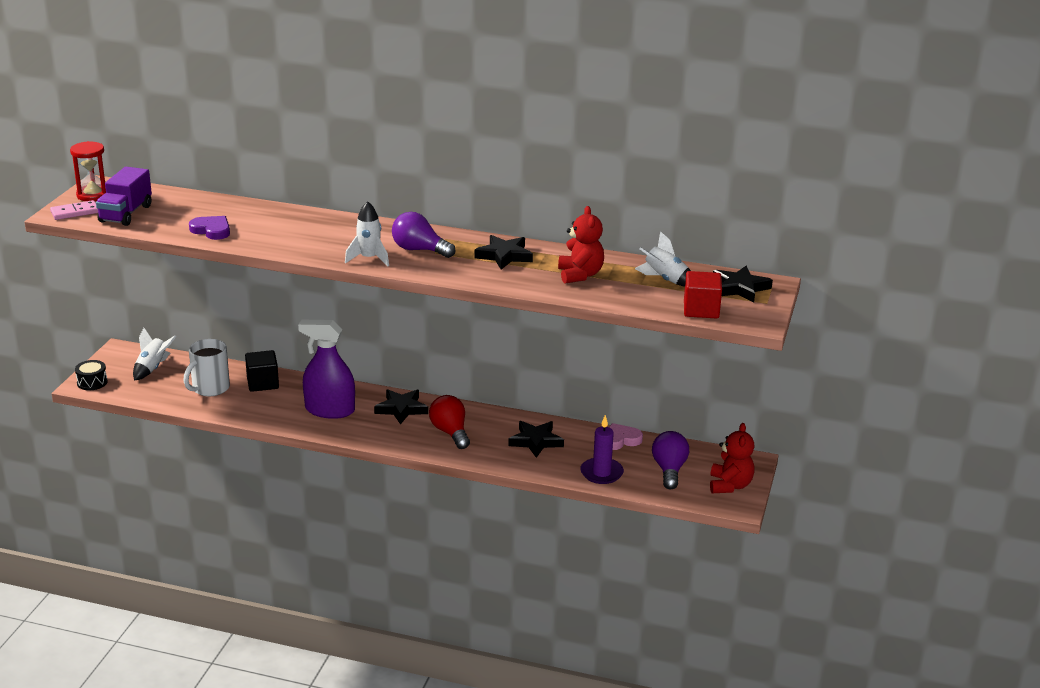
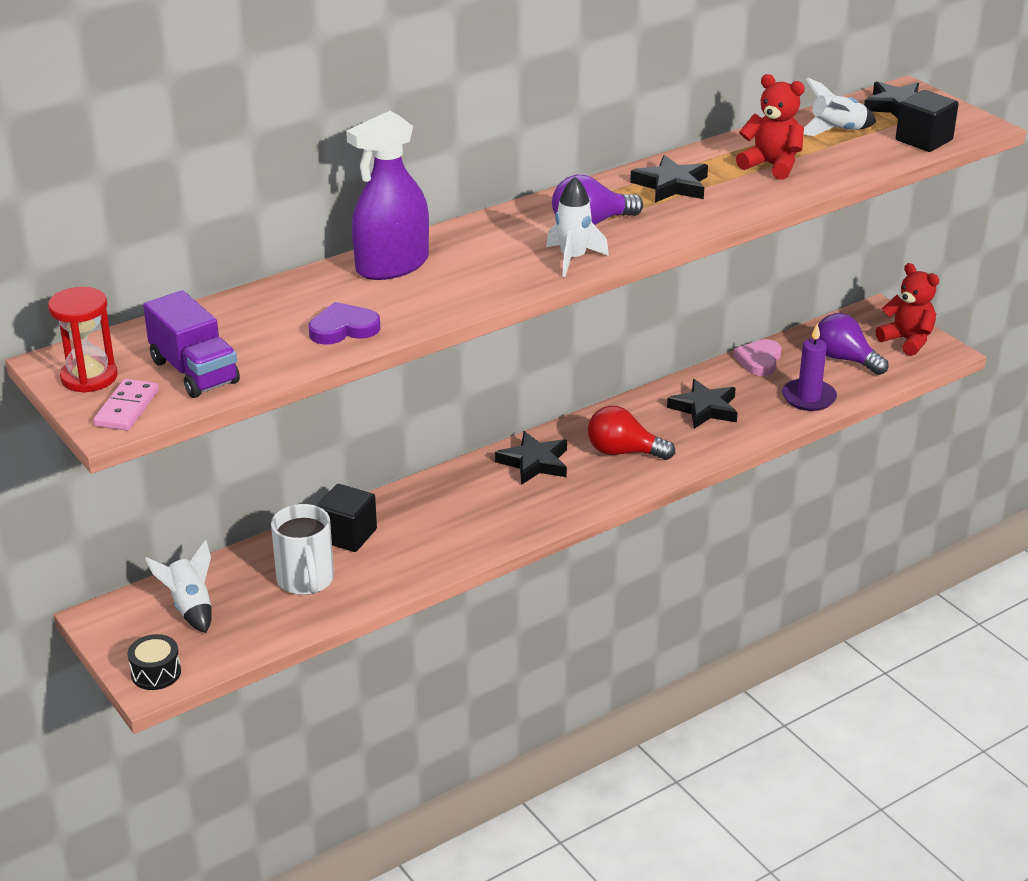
camera: 50 degrees left, 5 degrees up
purple spray bottle [298,320,355,419] -> purple spray bottle moved to [346,111,429,280]
red cube [684,271,722,319] -> black cube [896,90,959,152]

